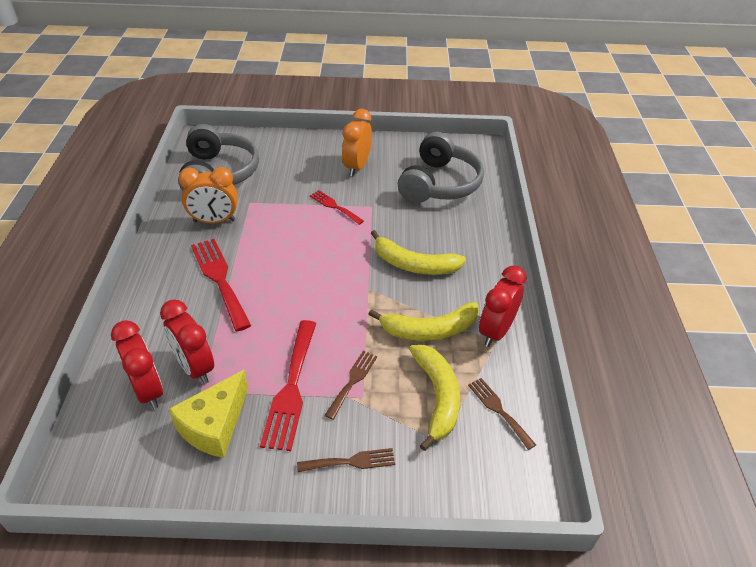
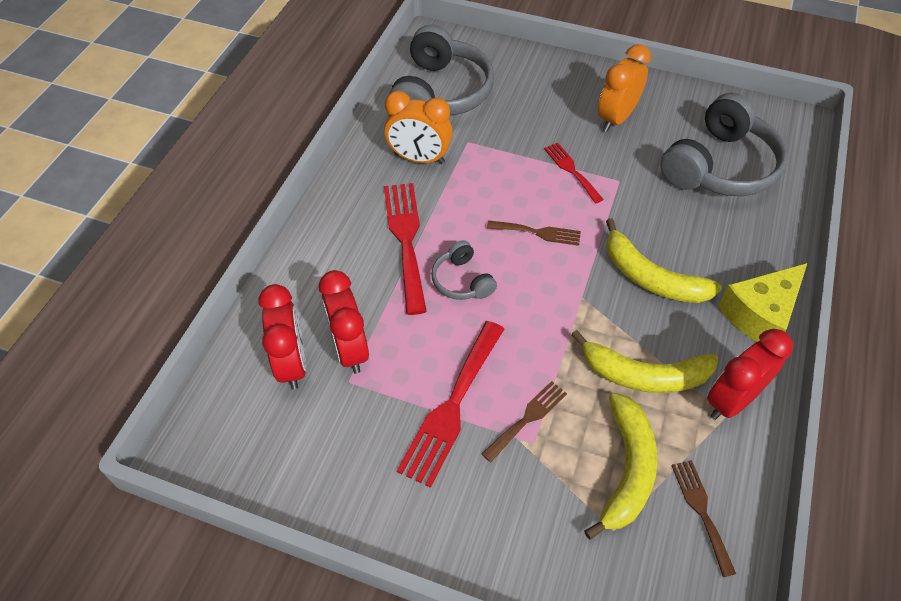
camera: 20 degrees right, 10 degrees up
yellow cheese [169,370,248,458] -> yellow cheese moved to [718,263,807,342]
brown fork [297,448,395,472] -> brown fork moved to [487,220,581,246]
none -> grey headphones [431,240,497,300]

